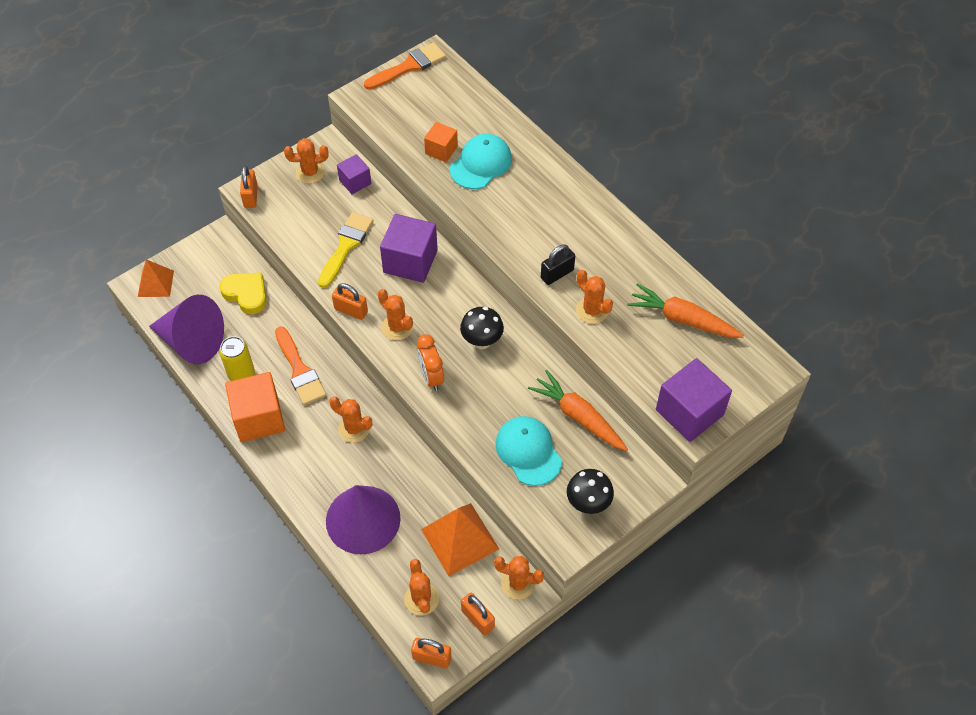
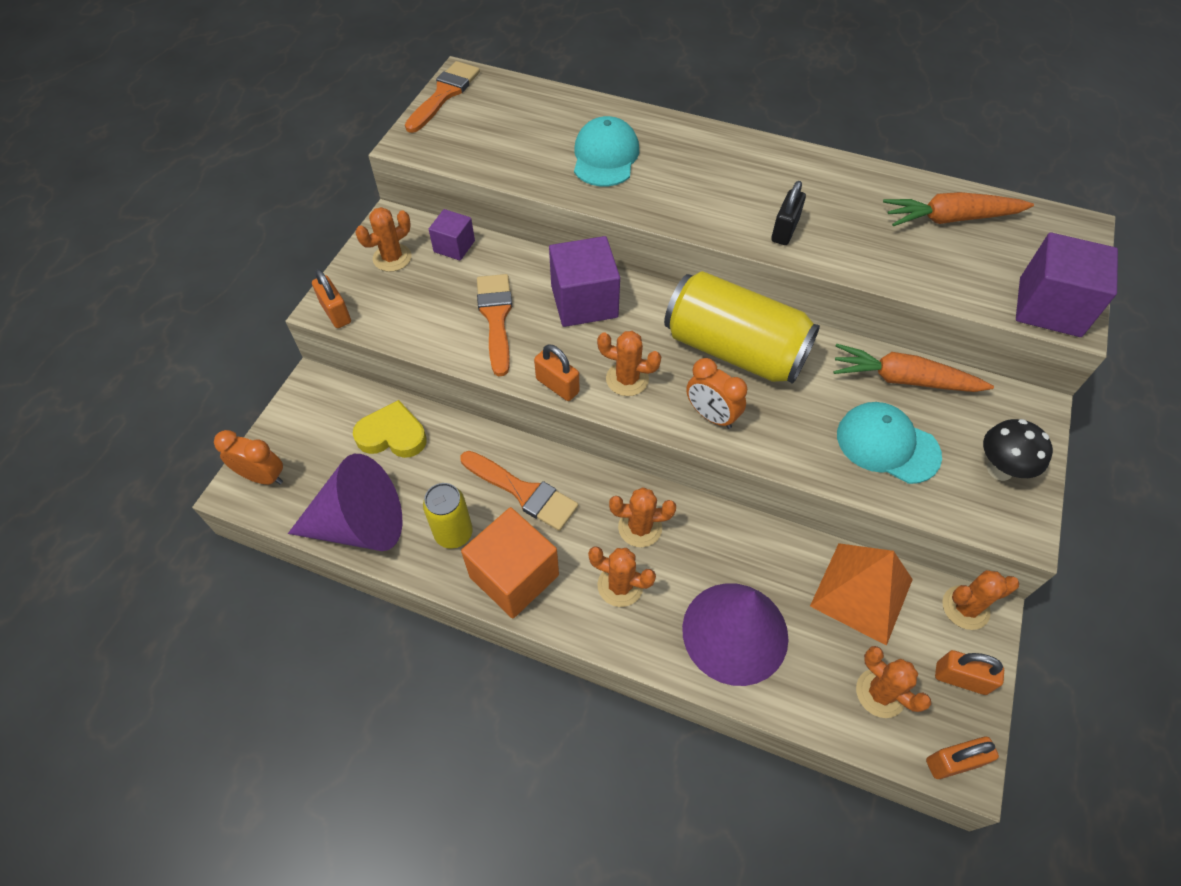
camera: 30 degrees left, 0 degrees up
orange pyramid [138,260,174,297] -> orange clock [214,430,283,485]
yellow brush [318,212,373,288] -> orange brush [477,274,512,376]
orange padlock [332,283,368,320] -> orange padlock turned 45 degrees clockwise [534,344,579,401]
orange cube [424,122,458,162] -> none
black mushroom [460,307,504,349] -> yellow can [664,271,820,384]
orange cactus [576,270,613,324] -> orange cactus moved to [588,547,656,607]

